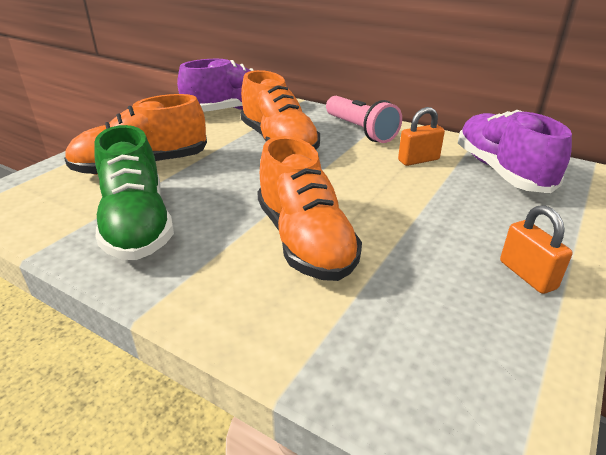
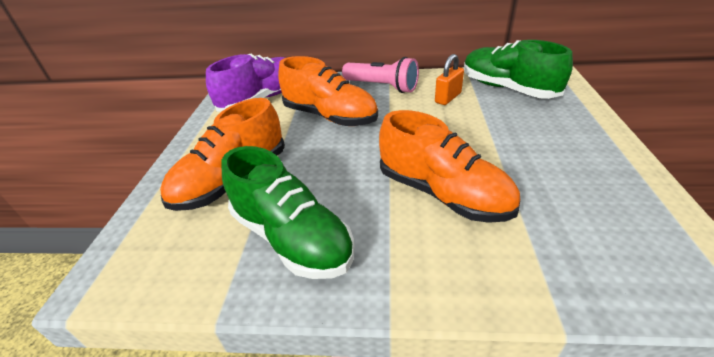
camera: 25 degrees left, 5 degrees up
purple shoe [458,110,572,193] -> green shoe [464,40,573,99]
orange padlock [500,205,573,294] -> none

